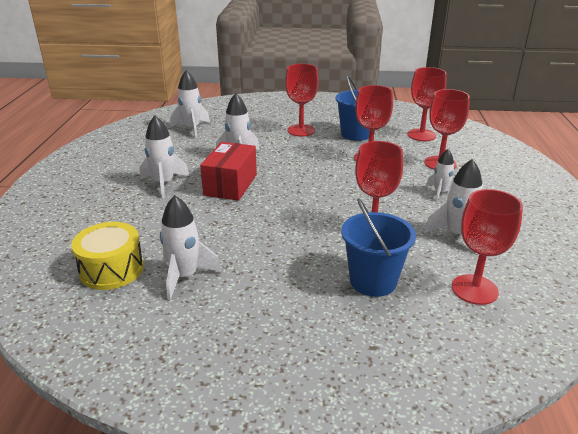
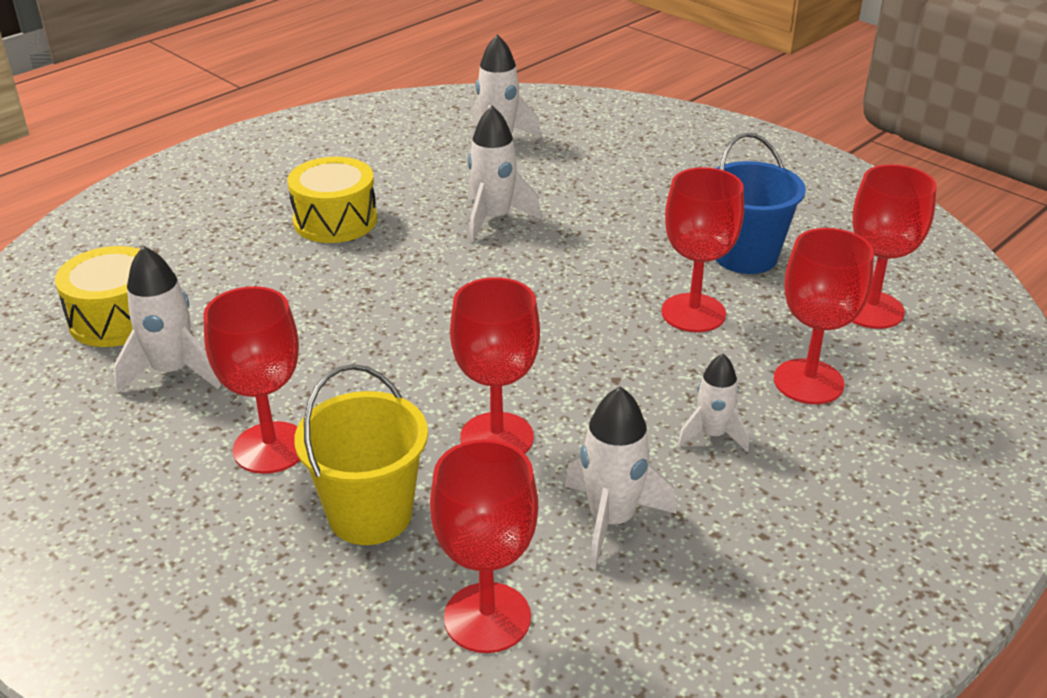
camera: 40 degrees right, 5 degrees up
white rocket [140,116,189,198] -> yellow drum [288,157,377,243]
red box [200,142,257,201] -> none
red goblet [285,64,319,136] -> red goblet moved to [204,286,300,474]
blue bucket [341,198,416,297] -> yellow bucket [294,364,428,545]

